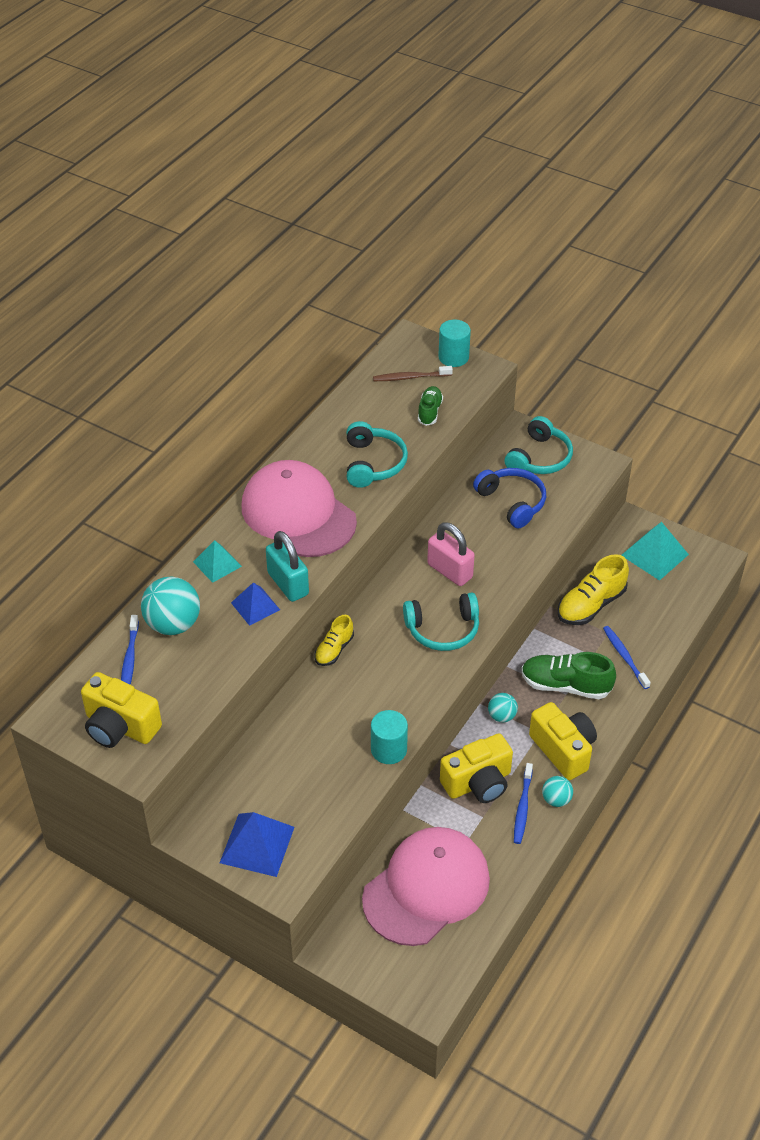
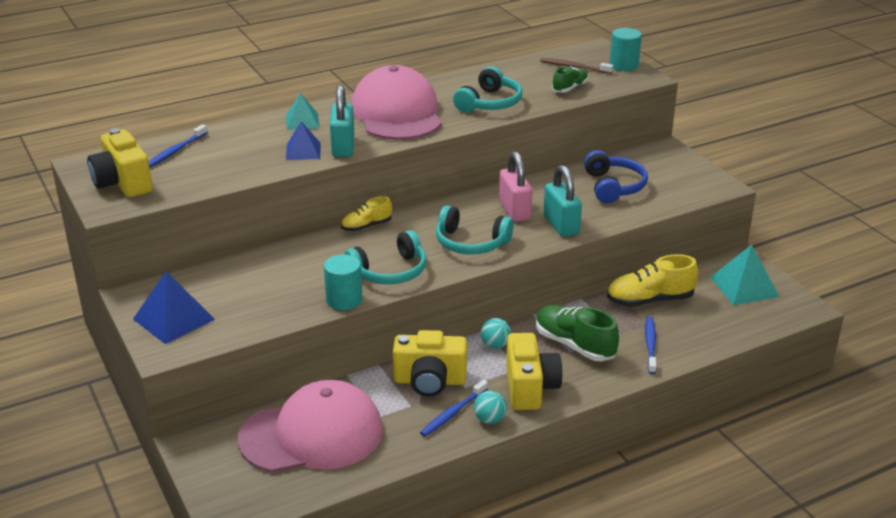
camera: 30 degrees right, 15 degrees down
turquoise ball [141,576,200,635] -> none
turquoise headphones [504,416,573,474] -> turquoise headphones moved to [344,230,427,284]
none -> turquoise padlock [543,165,582,237]

